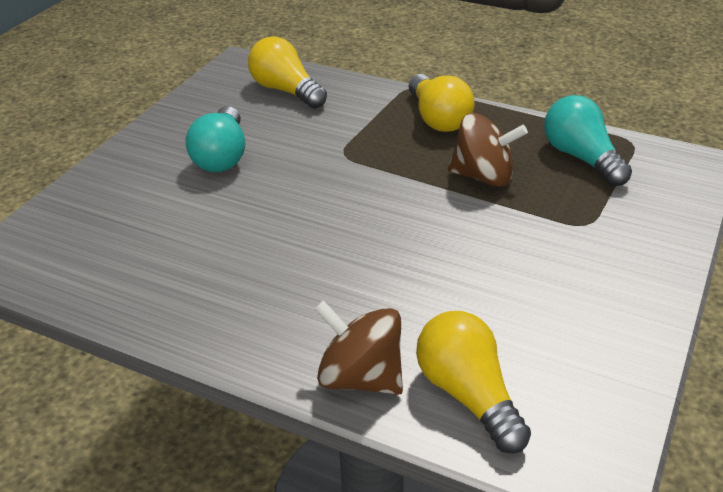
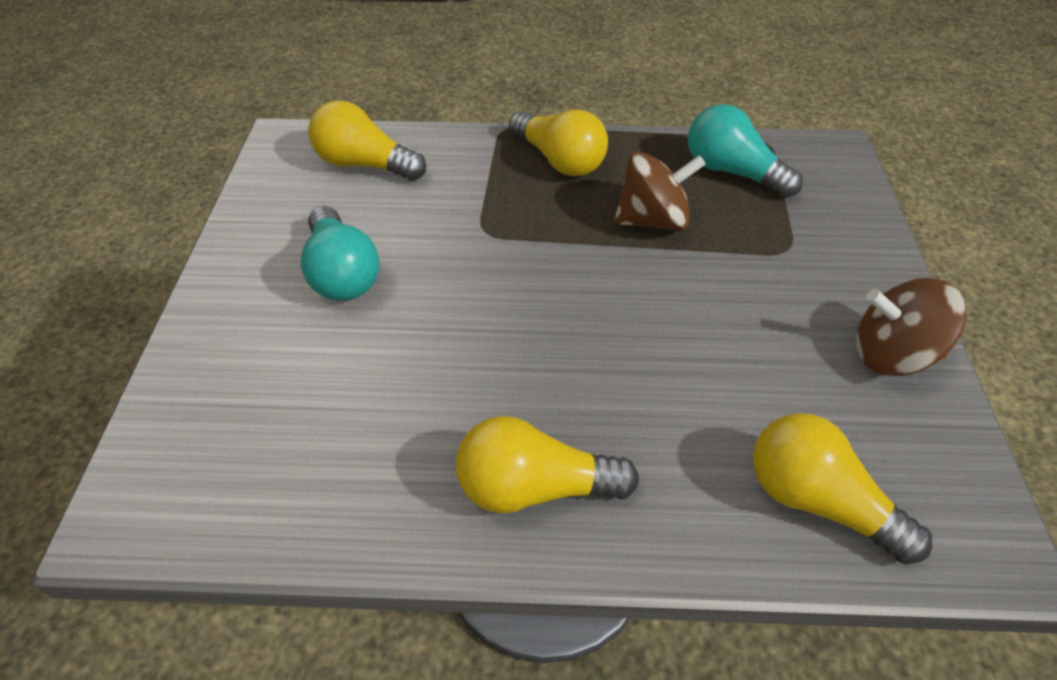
camera: 25 degrees left, 10 degrees up
brown spinning top [315,300,403,395] -> brown spinning top moved to [856,278,966,376]
none -> yellow light bulb [456,416,639,514]

